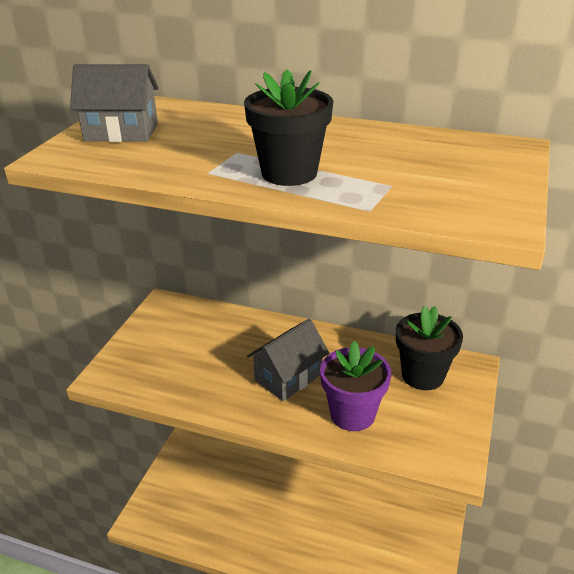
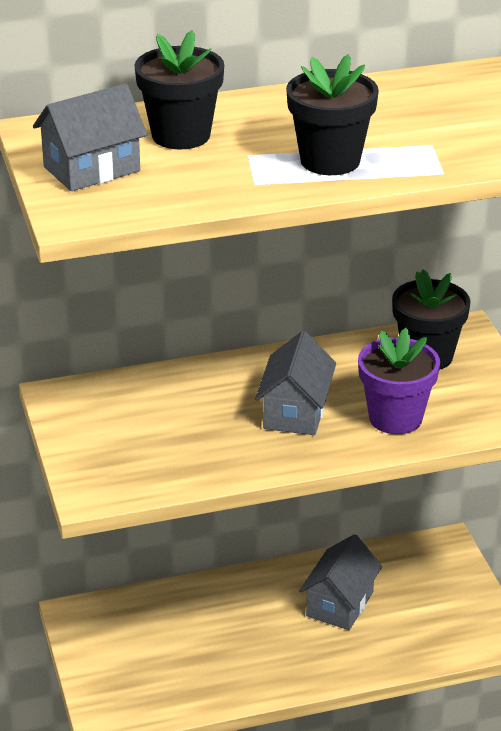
camera: 35 degrees left, 0 degrees up
none -> black flower pot [134,30,224,149]
none -> grey house [299,534,382,630]

